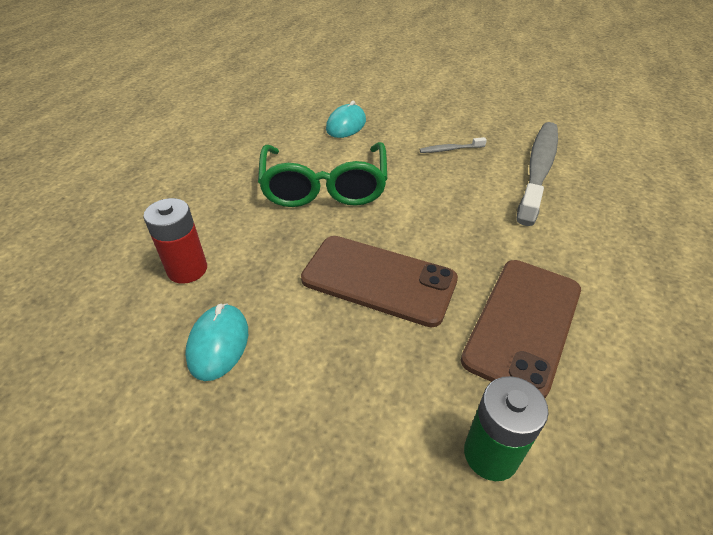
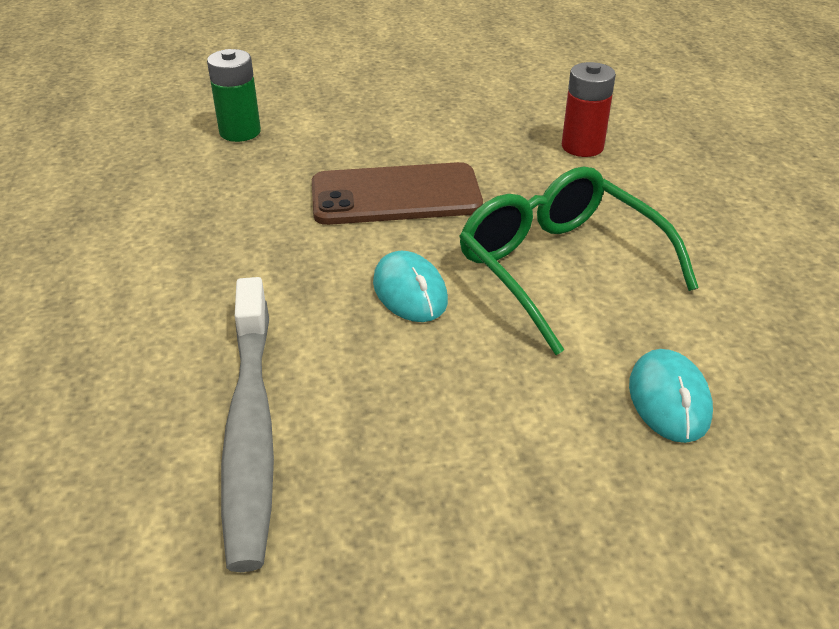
camera: 150 degrees right, 5 degrees down
turquoise mouse [185,303,248,381] -> turquoise mouse moved to [373,251,448,322]
grey toothbrush [419,137,487,153] -> none
brown phone [461,260,581,398] -> none

